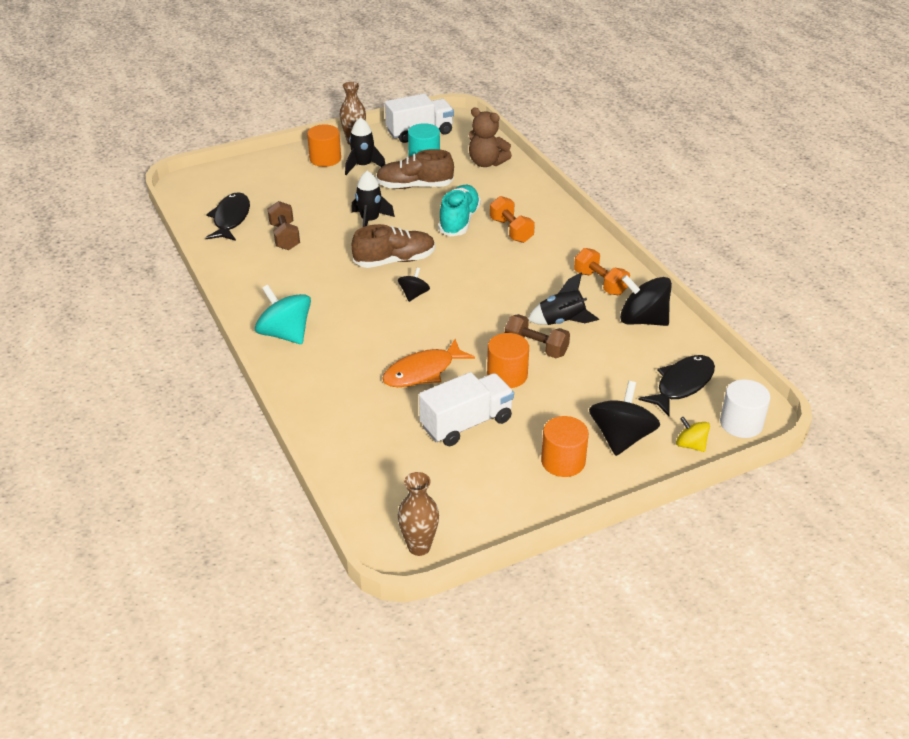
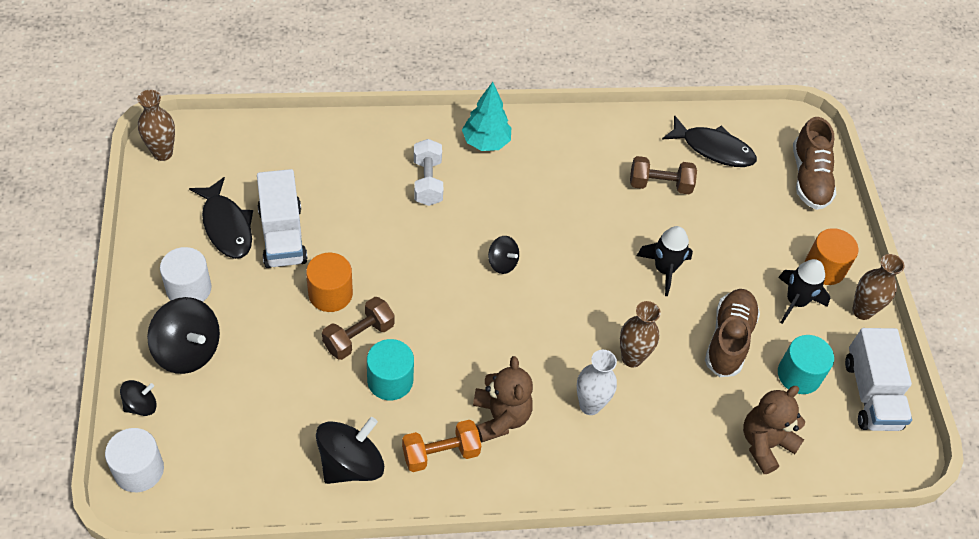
camera: 105 degrees right, 15 degrees up
turquoise spinning top [255,285,311,344] -> turquoise tree [462,82,512,151]
brown shoe [352,224,435,268] -> brown shoe moved to [793,117,836,210]
orange fish [382,339,475,387] -> none
turquoise shoe [438,185,481,237] -> brown vase [620,301,661,368]
orange dumbbell [490,196,535,243] -> white vase [577,350,617,415]
black rocket [528,273,599,325] -> turquoise cylinder [367,339,414,400]
orange cylinder [541,416,589,477] -> white cylinder [160,247,212,302]
black fish [638,355,715,416] -> black fish moved to [189,177,253,259]
yellow spinning top [676,417,710,452] -> black spinning top [120,380,157,416]
none -> white dumbbell [414,139,443,206]
none -> brown teddy bear [473,356,533,442]

